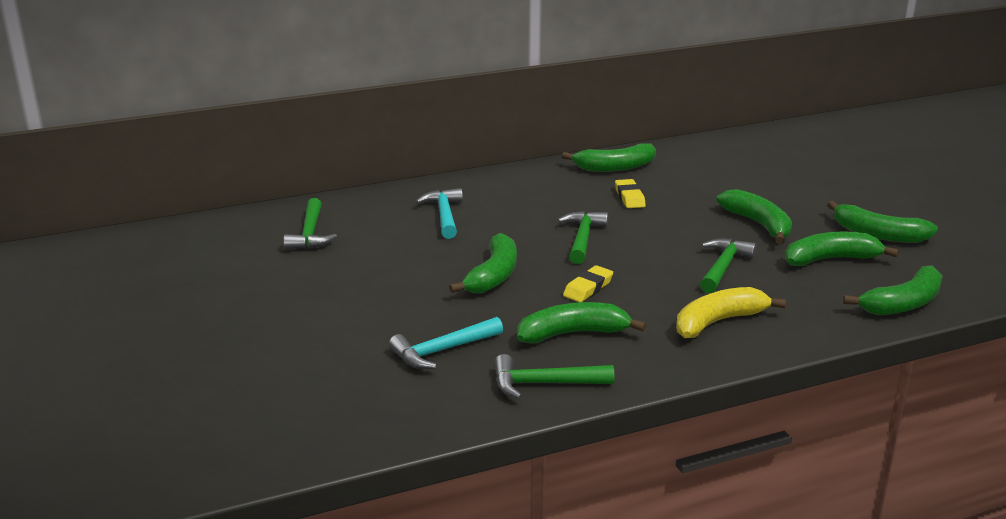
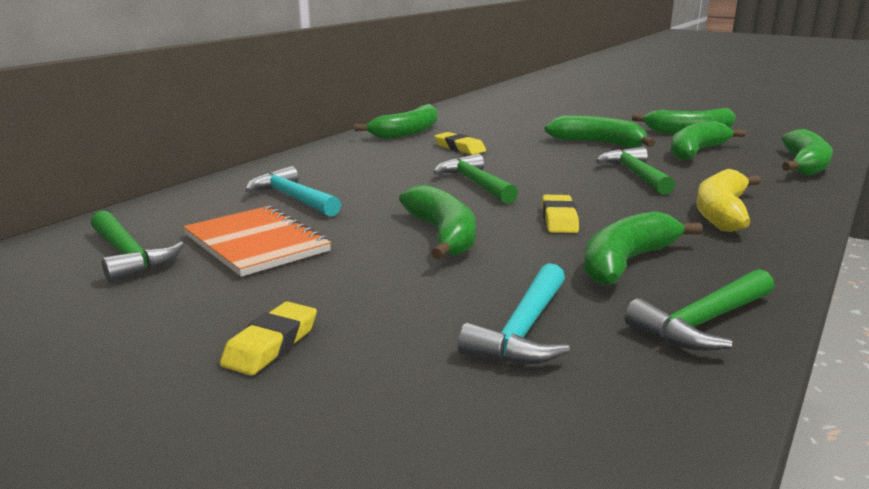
camera: 35 degrees left, 5 degrees down
none -> orange notebook [183,206,331,277]
none -> yellow eraser [220,302,317,376]

